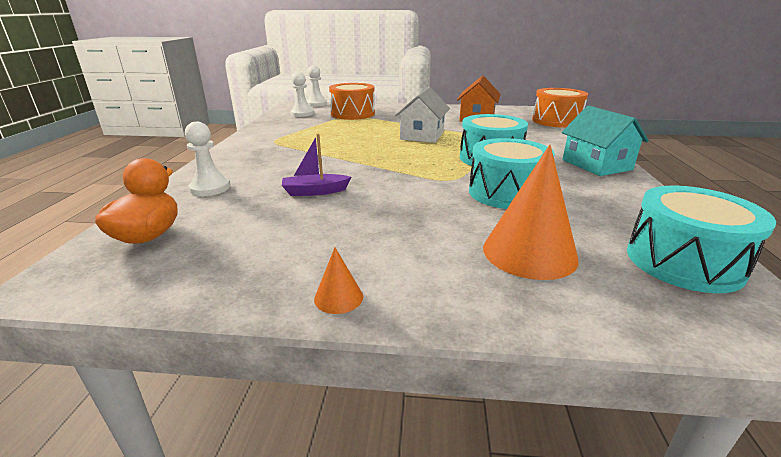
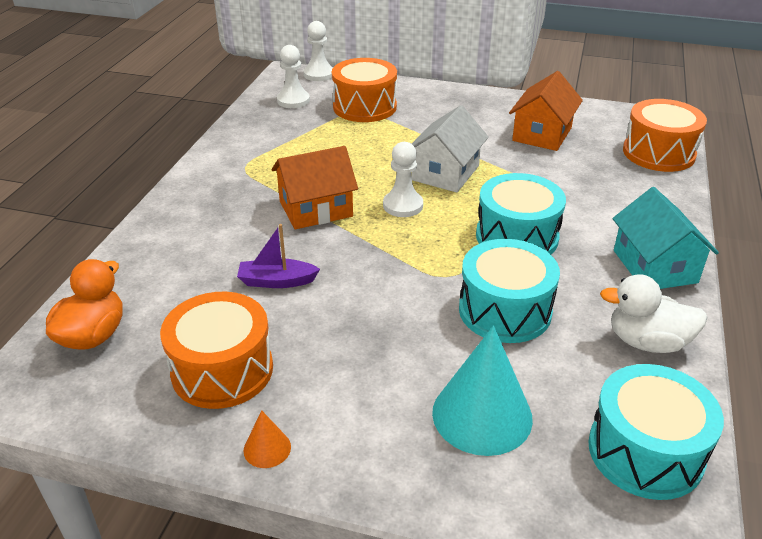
camera: 10 degrees right, 10 degrees up
white pawn [185,122,230,196] -> white pawn moved to [383,142,423,217]
orange cone [483,144,579,280] -> turquoise cone [432,326,533,456]
none -> orange drum [160,292,273,409]
none -> orange house [272,146,358,230]
none -> white duck [600,274,707,353]

